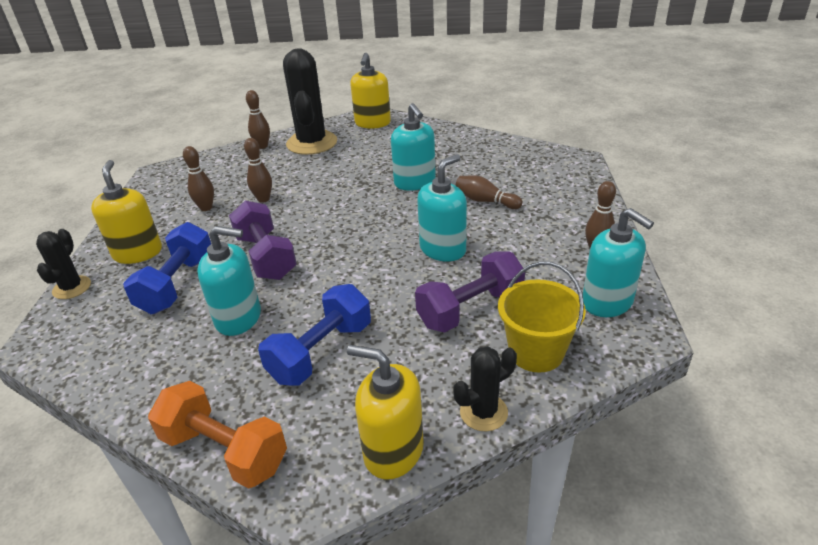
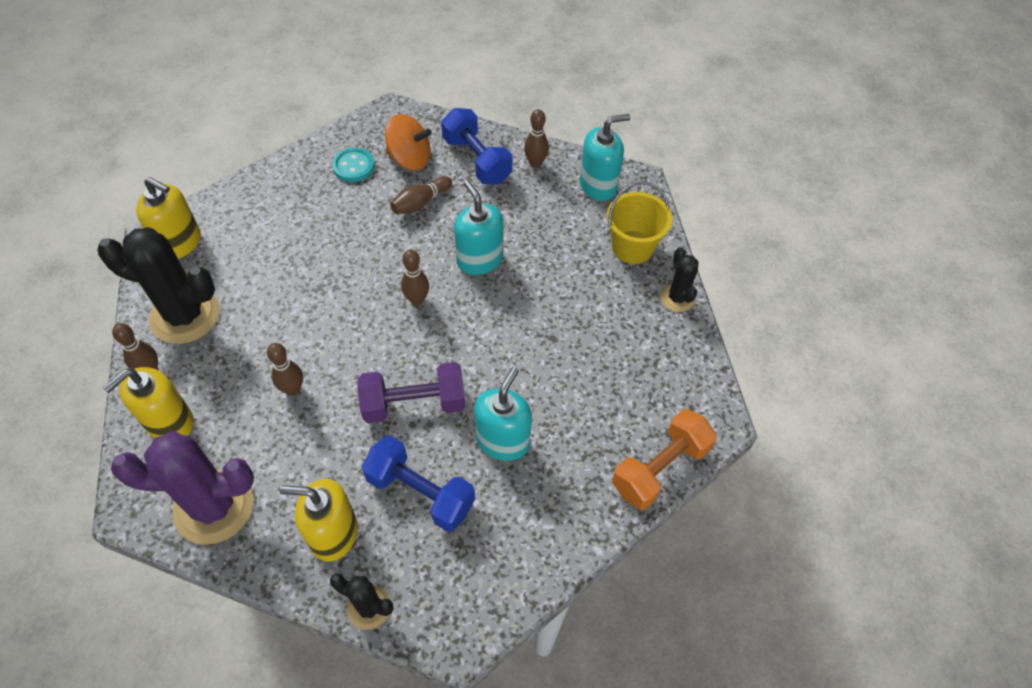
camera: 75 degrees left, 20 degrees up
brown bowling pin [183,146,214,211] -> brown bowling pin moved to [401,250,429,305]
blue dumbbell [258,284,371,386] -> blue dumbbell moved to [441,108,513,184]
yellow soap dispenser [347,345,424,479] -> yellow soap dispenser moved to [103,367,193,438]
turquoise soap dispenser [391,103,436,191] -> none
purple dumbbell [415,251,525,333] -> none
none -> purple cactus [111,431,254,545]
none -> turquoise button [332,148,375,182]
none -> orange spinning top [385,114,432,170]

